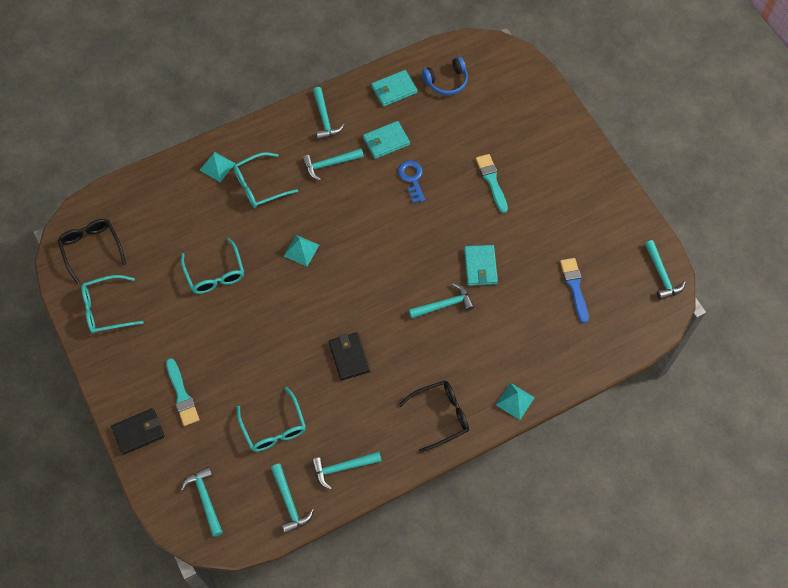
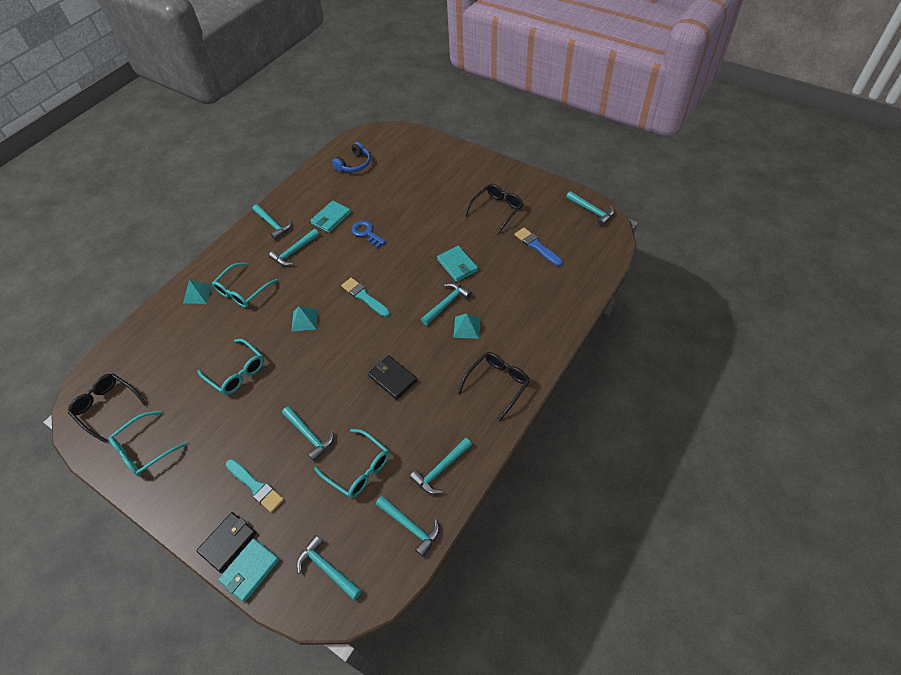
camera: 25 degrees left, 10 degrees down
turquoise wallet [371,70,417,107] -> turquoise wallet moved to [218,538,279,602]
turquoise brush [476,154,508,213] -> turquoise brush moved to [341,278,390,317]
turquoise pyramid [496,383,535,420] -> turquoise pyramid moved to [453,313,481,339]
none -> turquoise hammer [282,406,334,461]
none -> black glasses [464,184,523,234]

